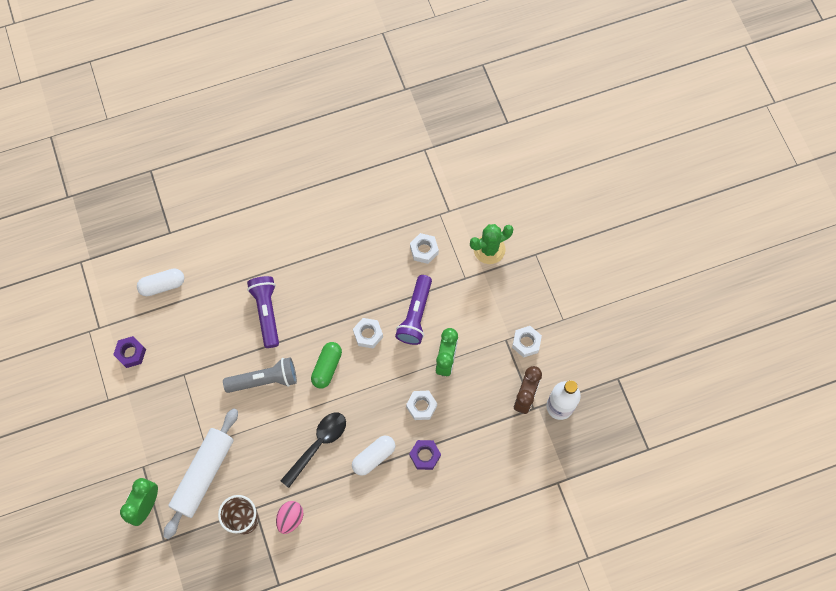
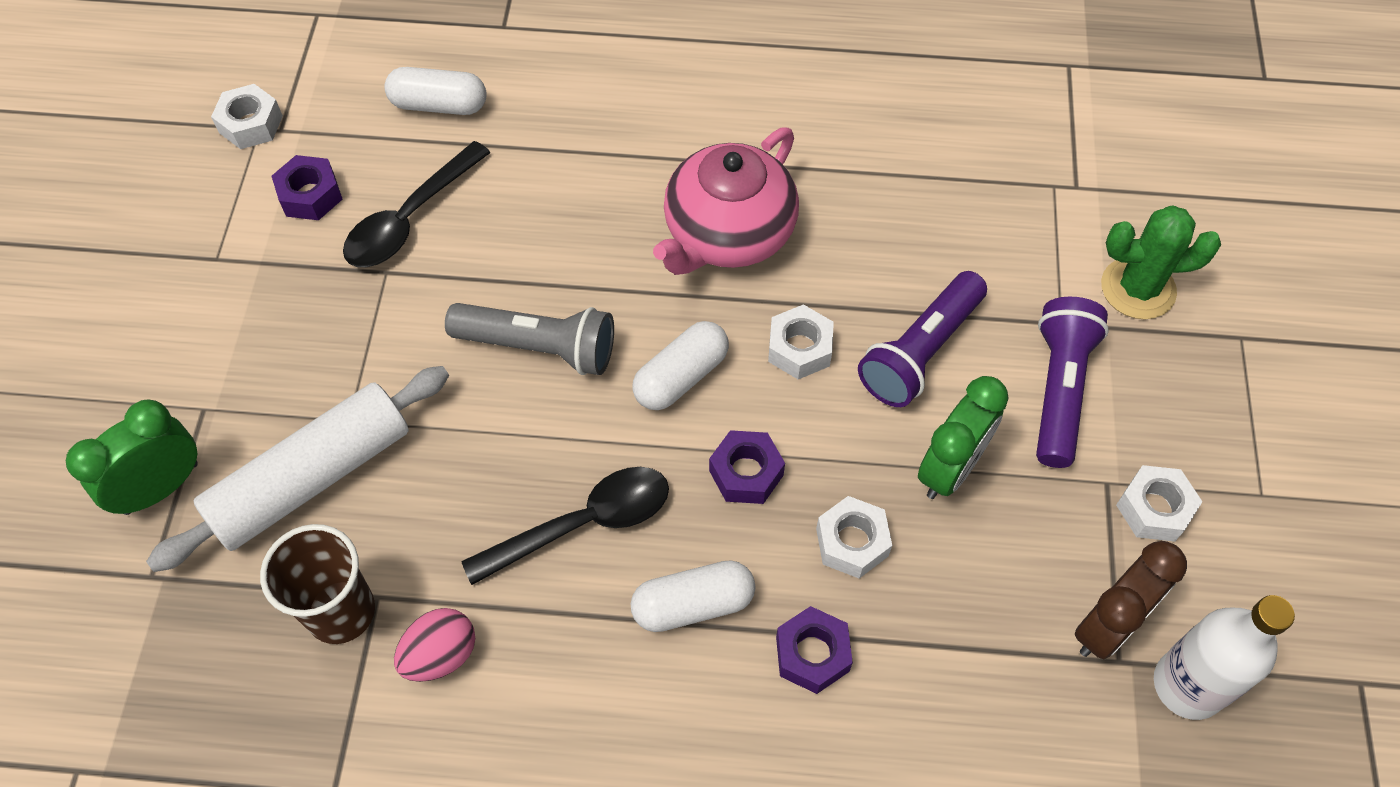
camera: 25 degrees right, 10 degrees down
purple flashlight [247,276,279,348] -> purple flashlight moved to [1036,297,1109,468]
green capsule [311,342,342,389] -> white capsule [632,321,729,410]
white nut [410,233,439,264] -> white nut moved to [211,84,283,149]
none -> black spoon [343,141,491,267]
none -> pink teapot [653,127,799,275]
none -> purple nut [709,430,785,504]

